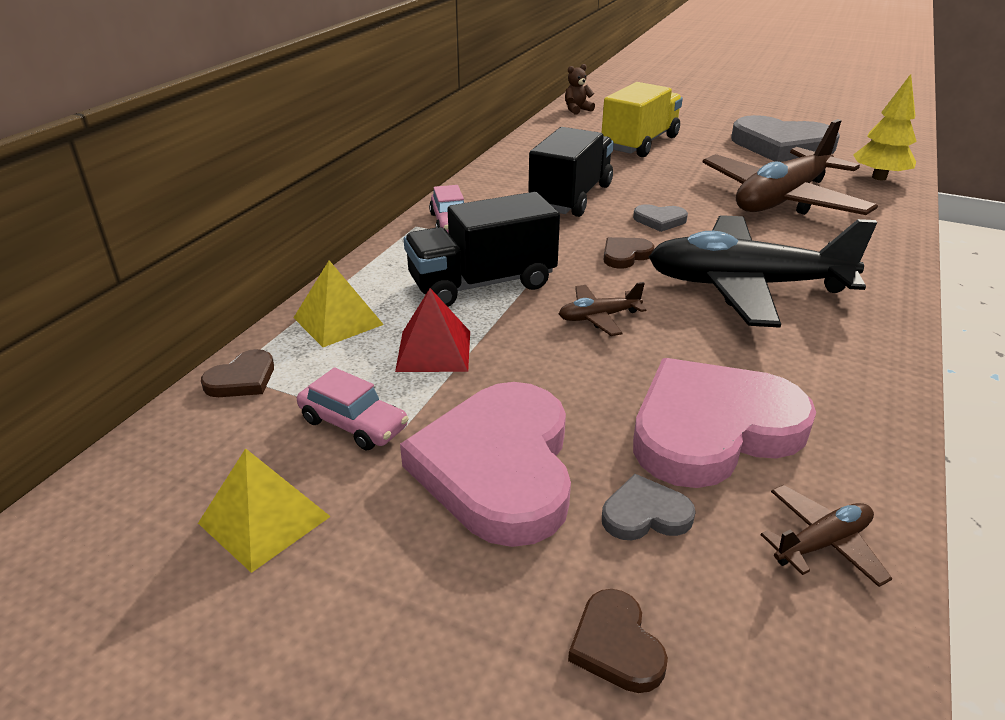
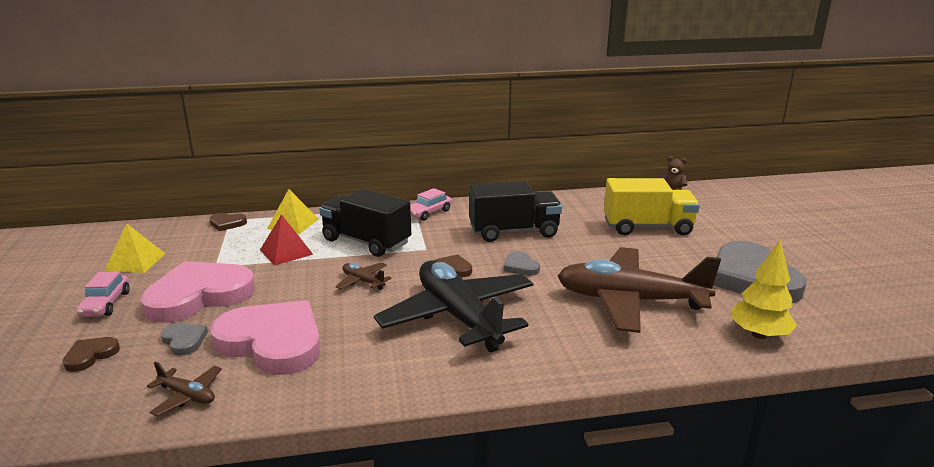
camera: 55 degrees right, 10 degrees down
pink car [297,367,409,451] -> pink car moved to [76,272,130,317]

